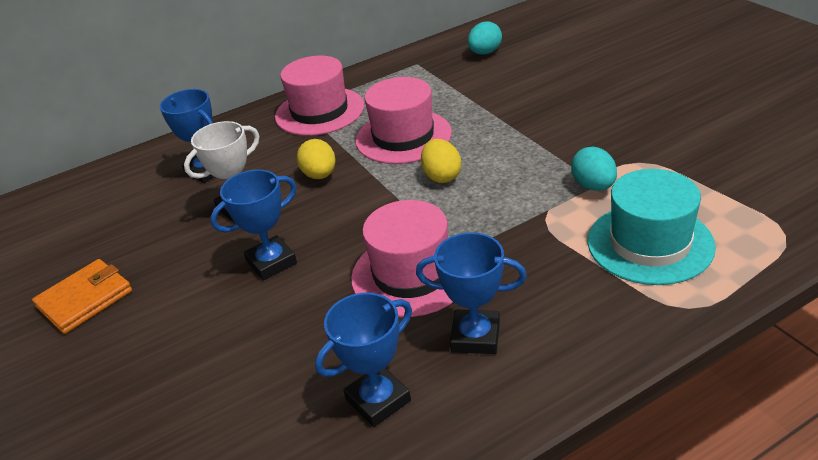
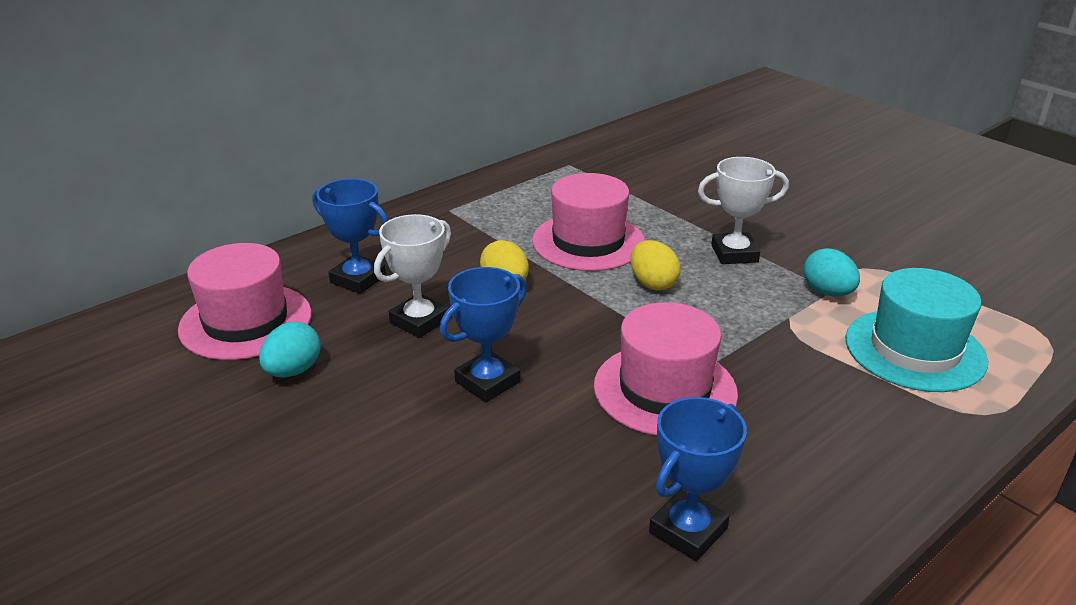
camera: 15 degrees left, 5 degrees down
orange wallet [32,259,132,334] -> none
pink hat [275,56,364,136] -> pink hat moved to [178,243,312,360]
blue trophy [416,232,527,354] -> none
turquoise egg [468,21,502,55] -> turquoise egg moved to [259,322,321,378]
none -> white trophy [698,157,789,264]

